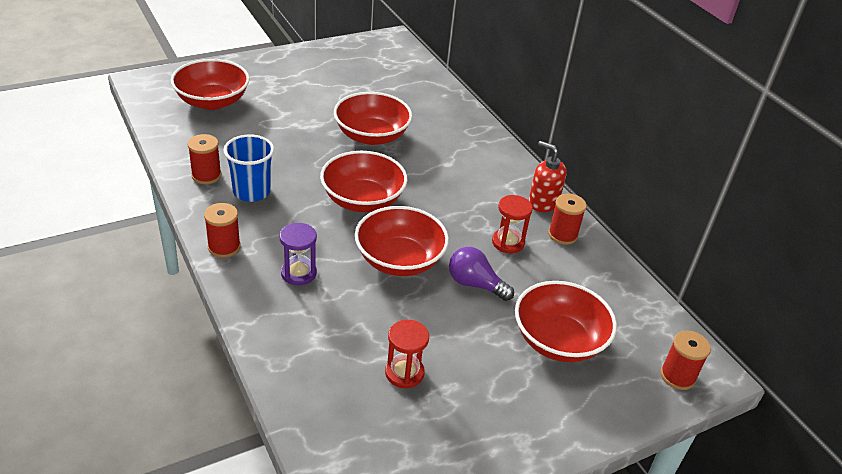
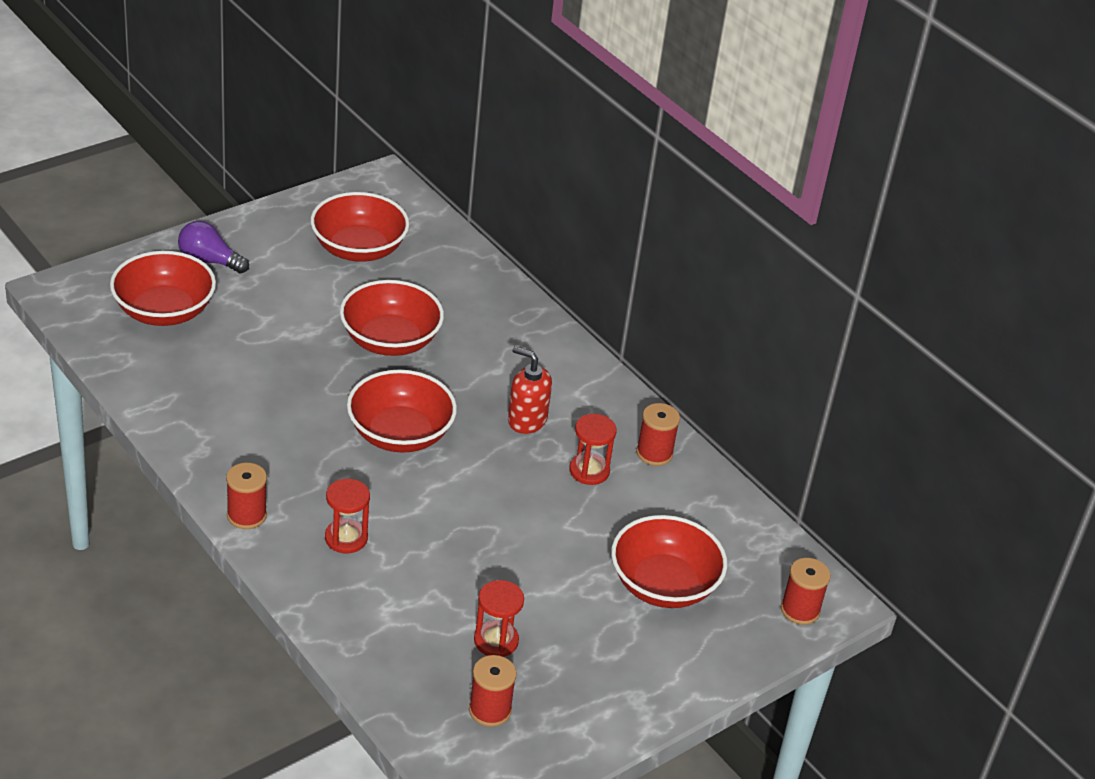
camera: 10 degrees left, 0 degrees up
red spool [188,134,221,184] -> red spool moved to [469,655,517,727]
blue cup [224,134,274,202] -> none
purple hourglass [280,223,317,285] -> red hourglass [325,479,370,553]
red bowl [355,206,449,276] -> red bowl moved to [311,192,409,262]
purple light bulb [449,247,514,301] -> purple light bulb moved to [178,221,249,274]
red soap dispenser [529,141,567,212] -> red soap dispenser moved to [508,346,552,434]

